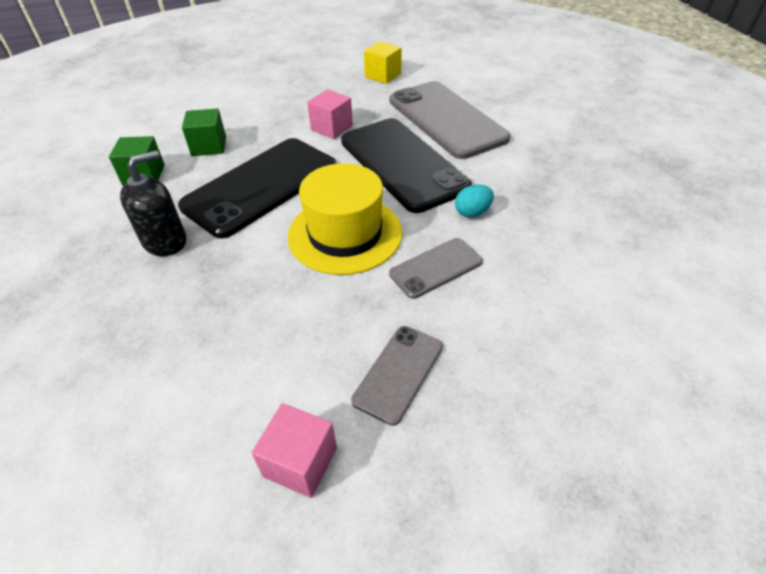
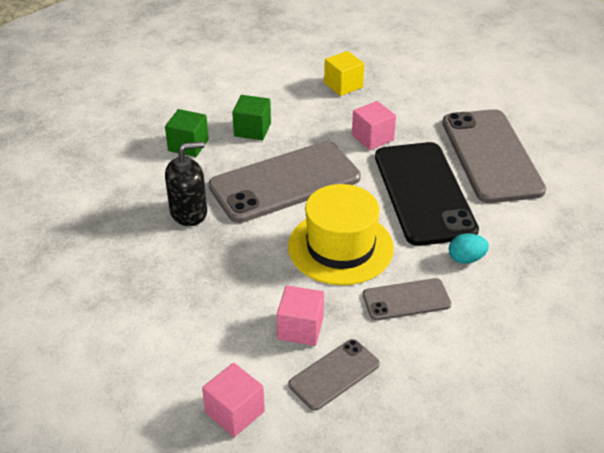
camera: 20 degrees right, 5 degrees down
black phone [178,138,336,239] -> grey phone [209,141,361,223]
yellow cube [364,41,402,84] -> yellow cube moved to [324,51,364,96]
none -> pink cube [277,285,324,346]

